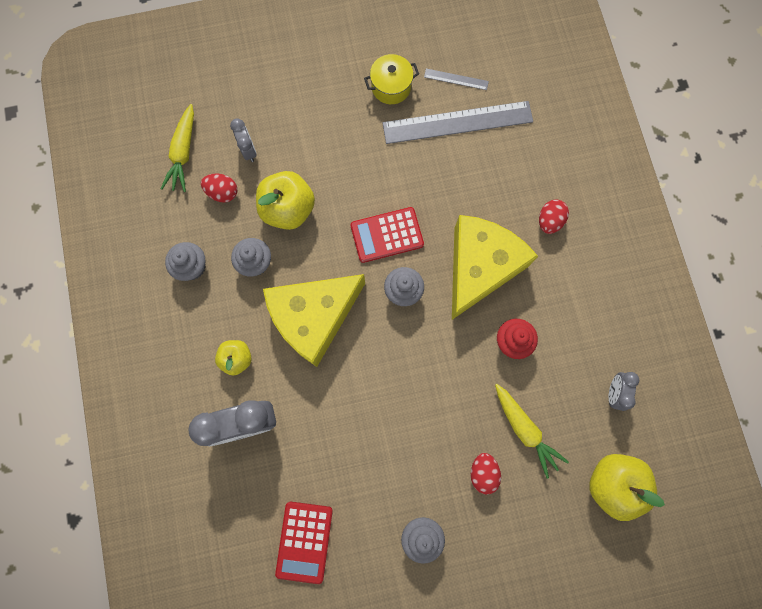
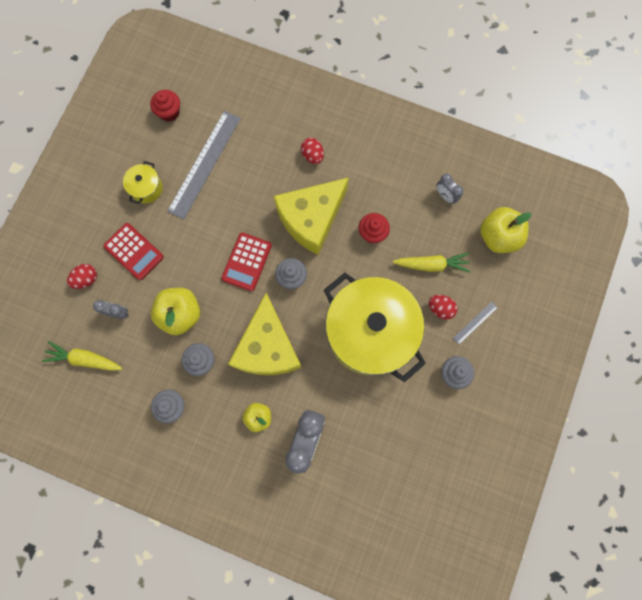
camera: 55 degrees left, 0 degrees up
yellow carrot [161,104,194,192] -> yellow carrot turned 150 degrees clockwise [42,341,122,371]
red egg [201,174,237,203] -> red egg moved to [67,264,97,289]
red calculator [275,502,333,584] -> red calculator moved to [103,223,164,280]
grey ruler [424,68,489,90] -> grey ruler moved to [453,302,498,345]
yellow cheese [452,215,538,320] -> yellow cheese turned 105 degrees counterclockwise [274,177,349,255]
none -> red cupcake [150,90,180,122]
none -> yellow pot [324,273,426,382]

